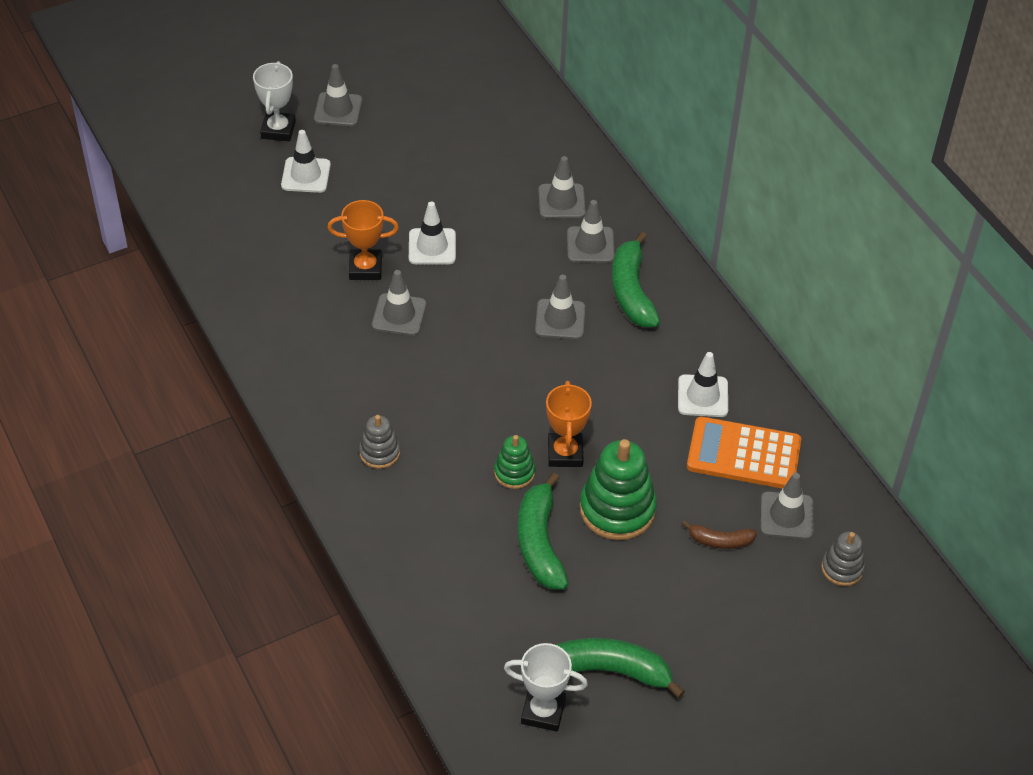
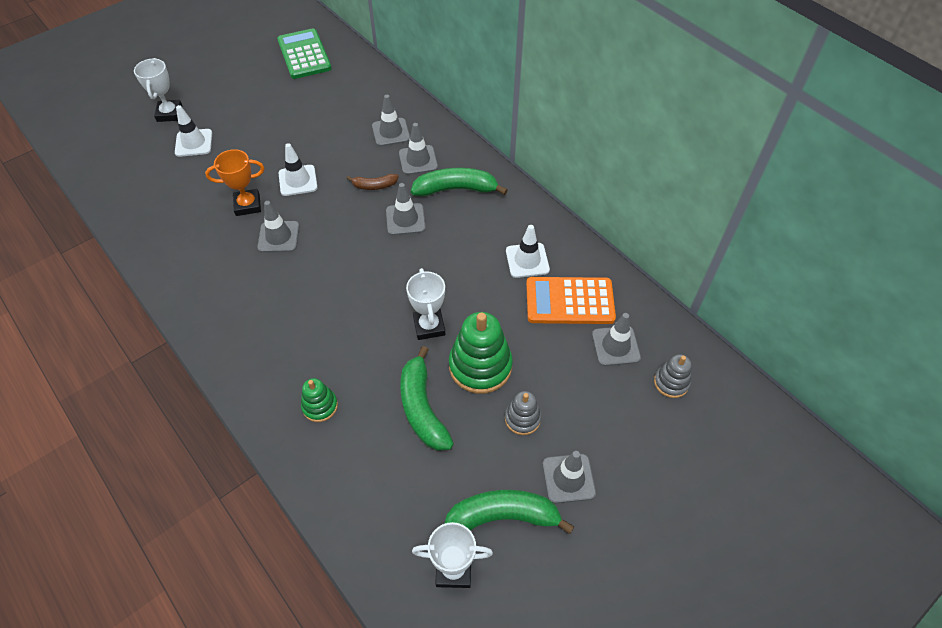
camera: 10 degrees left, 5 degrees up
grey traffic cone [314,64,362,126] -> grey traffic cone moved to [543,451,596,503]
grey stacking toy [359,415,400,469] -> grey stacking toy moved to [505,391,541,435]
green stacking toy [494,435,535,489] -> green stacking toy moved to [301,378,338,422]
orange trophy [546,381,592,467] -> white trophy [406,268,445,340]
green banana [612,232,660,327] -> green banana turned 105 degrees clockwise [411,168,508,197]
brown banana [682,520,757,549] -> brown banana moved to [347,174,398,190]
none -> green calculator [277,28,332,79]

